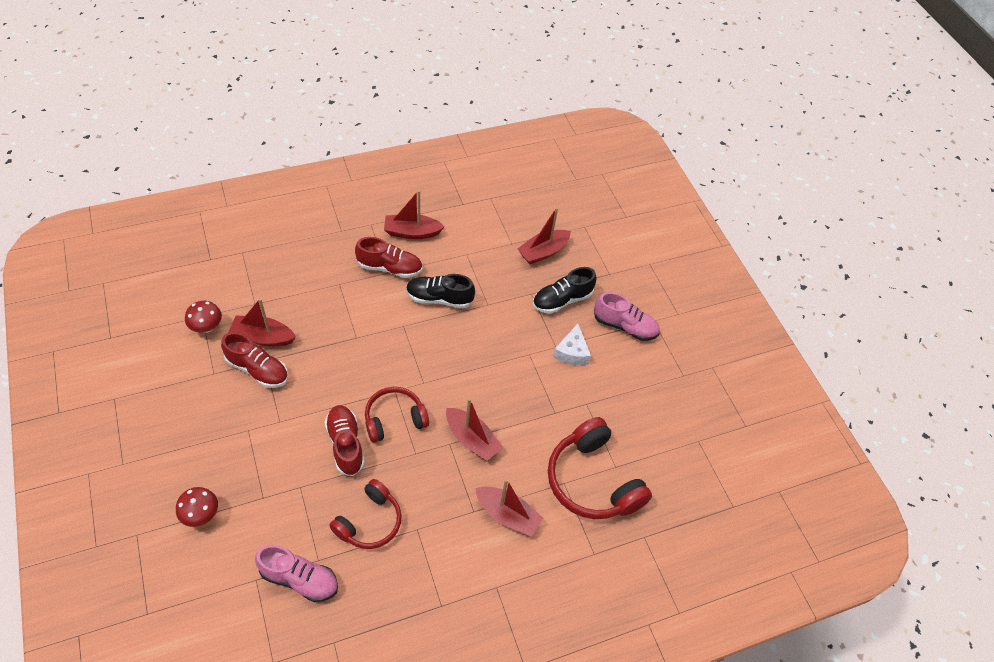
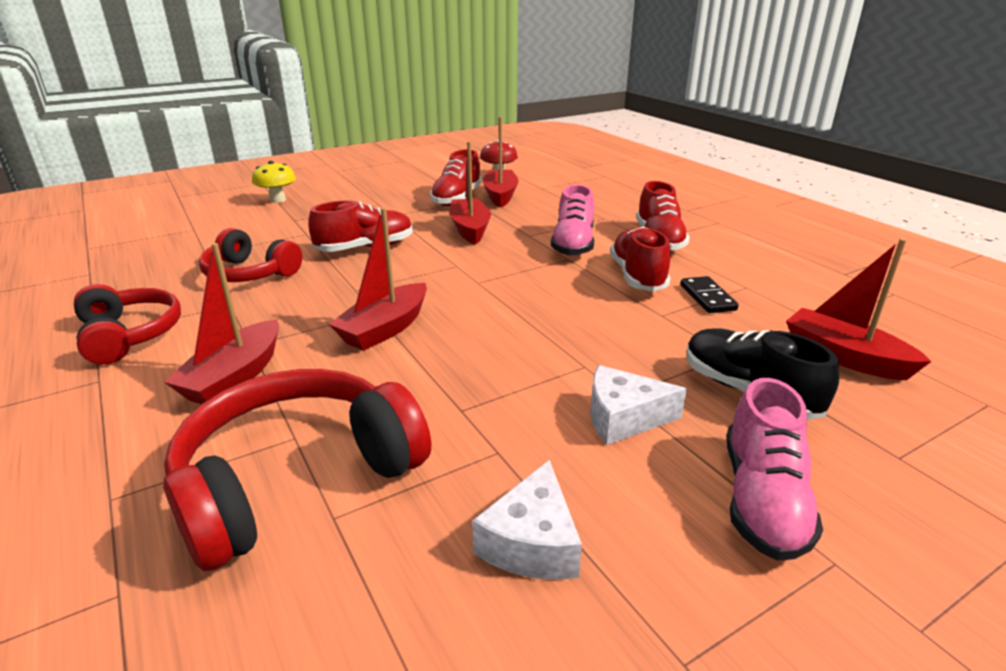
camera: 85 degrees right, 25 degrees down
red mushroom [176,487,218,527] -> yellow mushroom [252,161,296,203]
pink shoe [255,545,338,602] -> pink shoe moved to [551,185,594,256]
red headphones [365,387,429,443] -> red headphones moved to [74,284,181,365]
red boat [384,190,445,239] -> red boat moved to [449,141,491,245]
black shoe [406,274,475,308] -> red shoe [610,227,671,292]
none -> white cheese [472,460,582,580]
none -> black domino [680,276,739,313]

